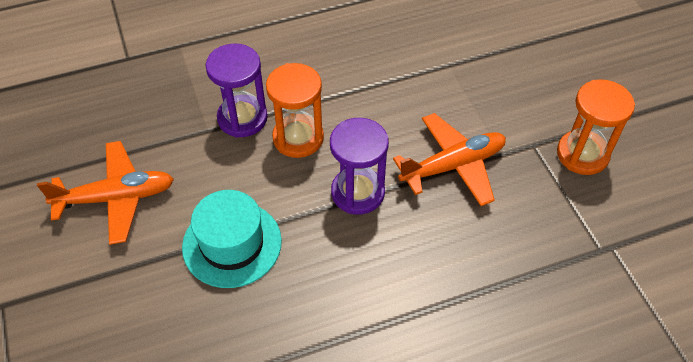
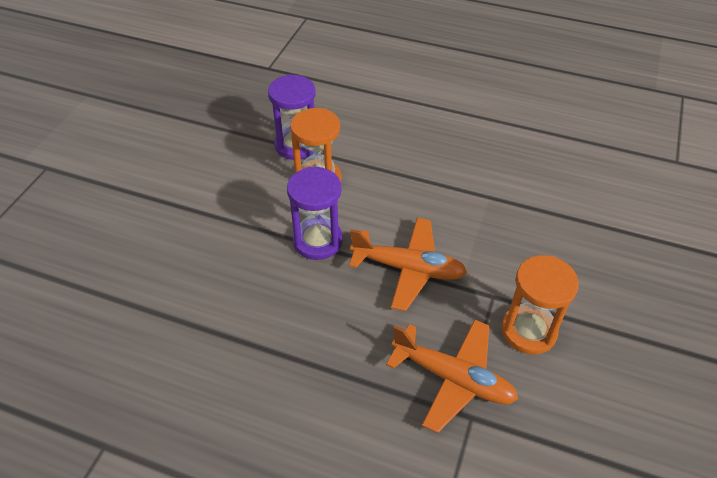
camera: 40 degrees right, 5 degrees down
orange plane [37,141,174,245] -> orange plane moved to [386,320,518,433]
turquoise hat [182,190,282,288] -> none

